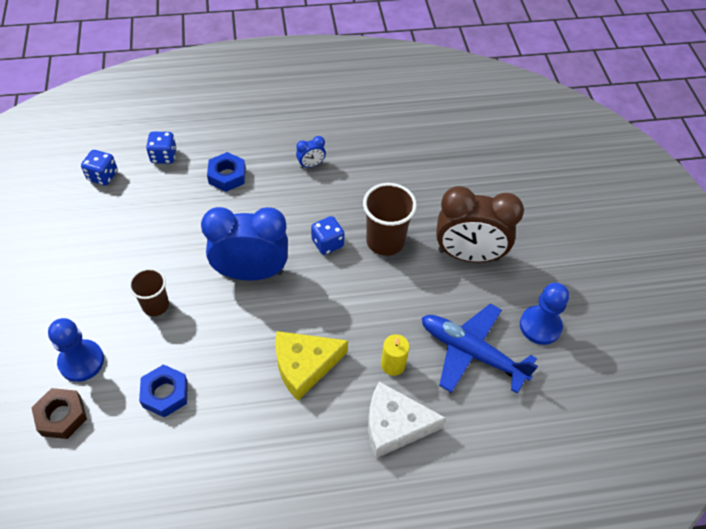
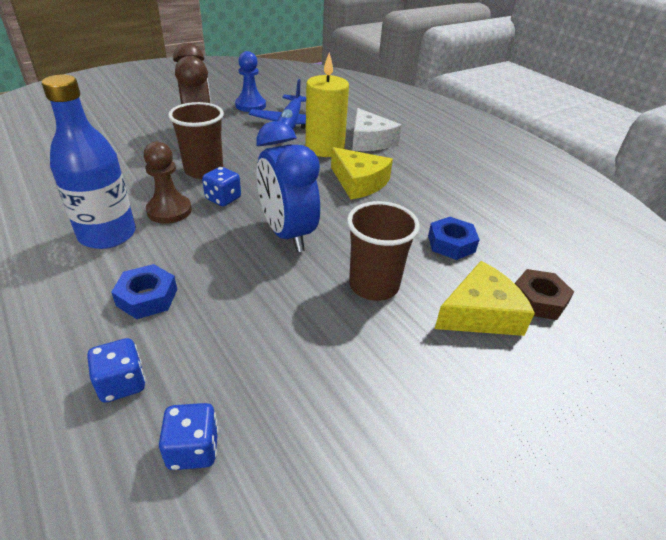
camera: 115 degrees left, 15 degrees down
blue pawn [48,318,104,382] -> yellow cheese [435,261,535,336]
brown cup [129,268,169,316] -> brown cup [347,201,420,301], size x1.56
blue clock [296,136,326,169] -> blue bottle [42,75,136,249]
yellow candle [381,334,409,376] -> yellow candle [306,53,349,157], size x1.97
none -> brown pawn [144,142,192,224]

